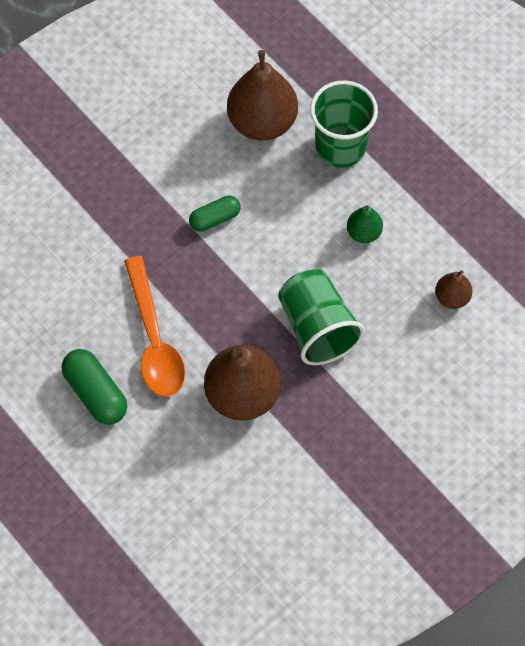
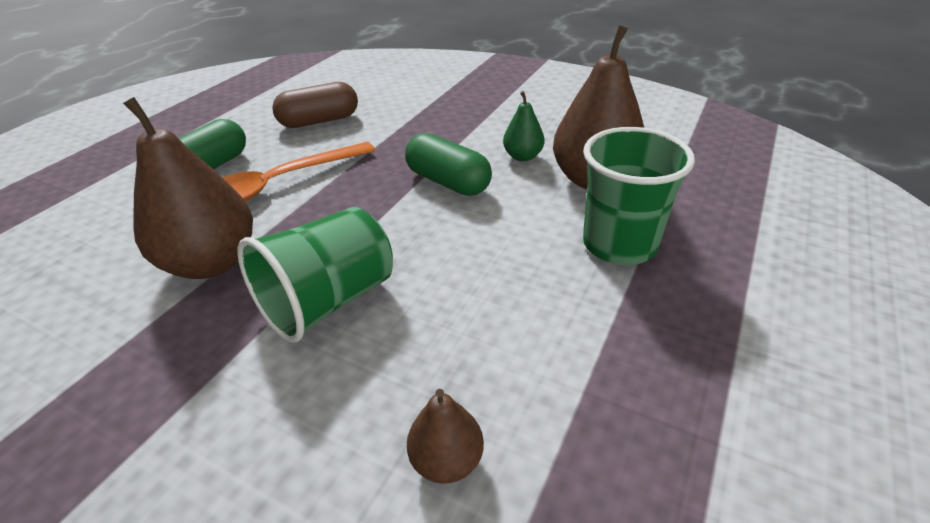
camera: 70 degrees right, 25 degrees down
green capsule [189,195,241,232] -> green capsule [405,133,492,196], size x1.52
green pear [347,206,383,243] -> green pear moved to [503,91,544,161]
none -> brown capsule [272,82,358,128]

